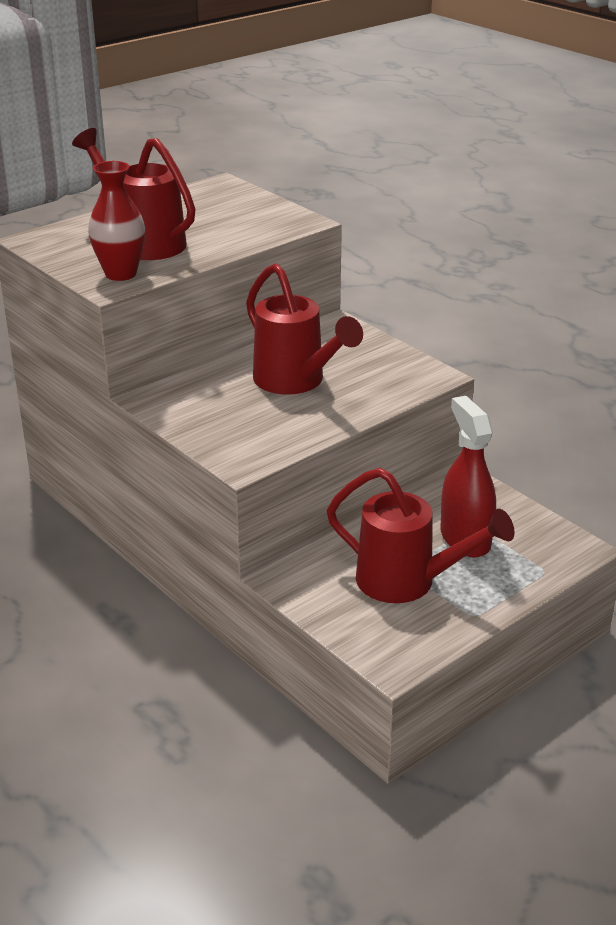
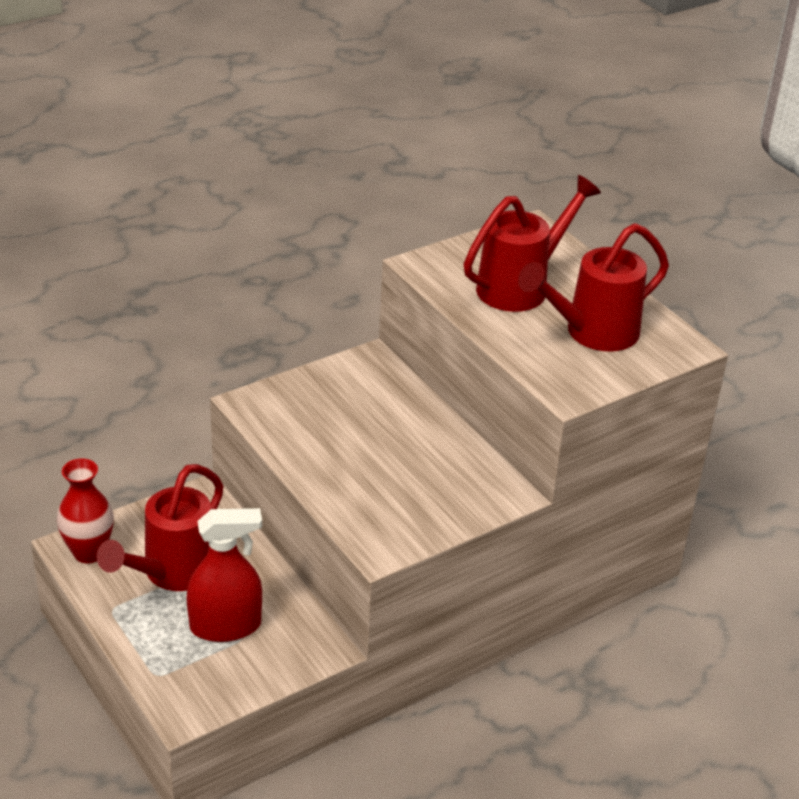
camera: 95 degrees right, 5 degrees up
red vase [88,161,145,281] -> red vase moved to [57,458,114,564]
red watering can [246,263,363,395] -> red watering can moved to [518,223,669,352]

